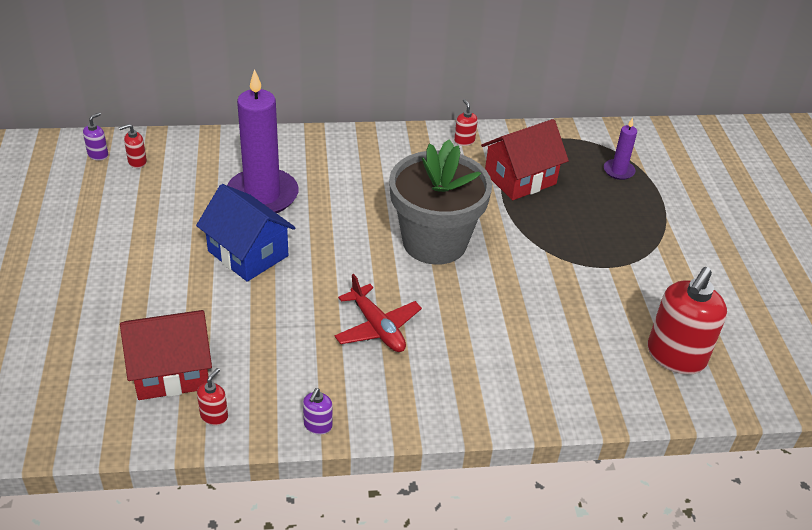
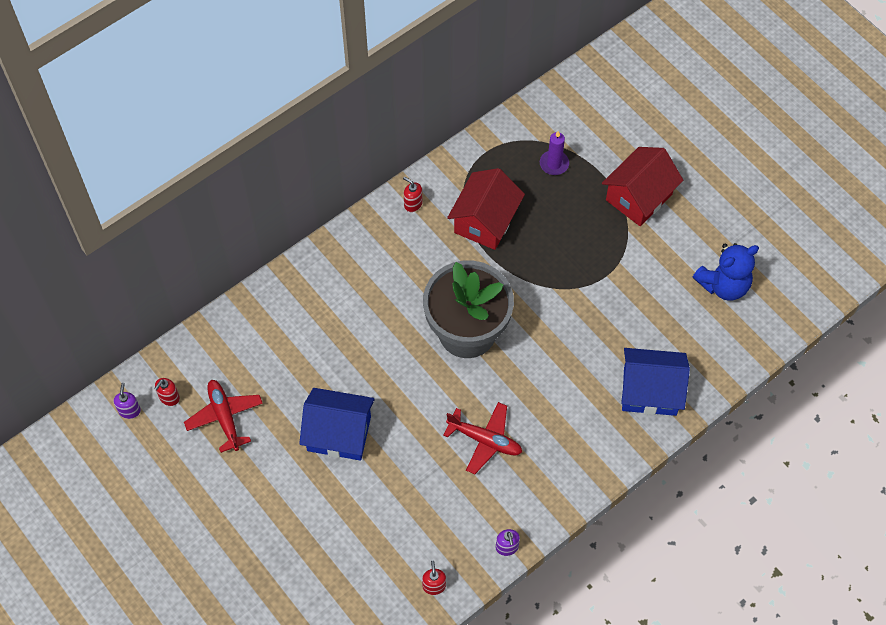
camera: 30 degrees left, 20 degrees up
red house [120,310,212,400] -> red house moved to [602,147,683,226]
purple candle [227,69,298,213] -> none
red soap dispenser [648,267,727,375] -> none
none -> red plane [184,380,263,453]
none -> blue house [621,348,690,416]
none -> blue teddy bear [693,243,759,301]

